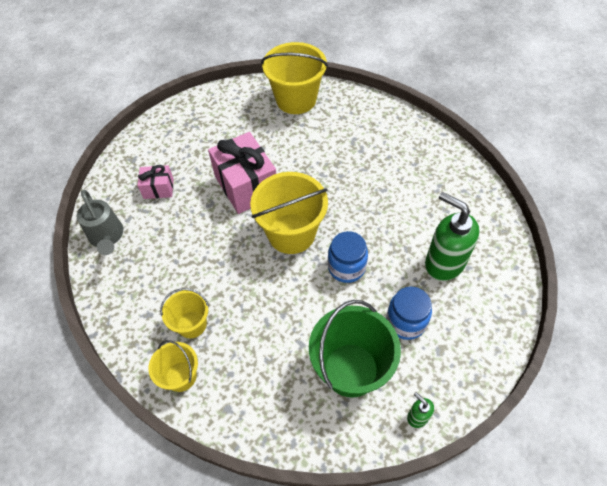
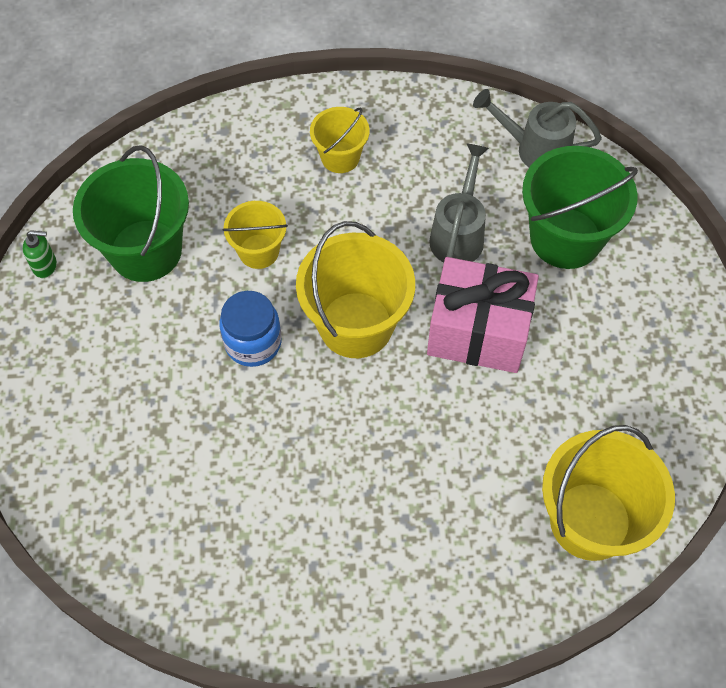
camera: 130 degrees right, 5 degrees up
pink gift [137,165,174,199] -> green bucket [522,146,638,269]
yellow bucket [148,340,198,392] -> yellow bucket moved to [223,201,288,269]
blue jar [386,287,432,340] -> none
green soap dispenser [425,192,480,281] -> none
none -> grey watering can [429,143,489,262]

